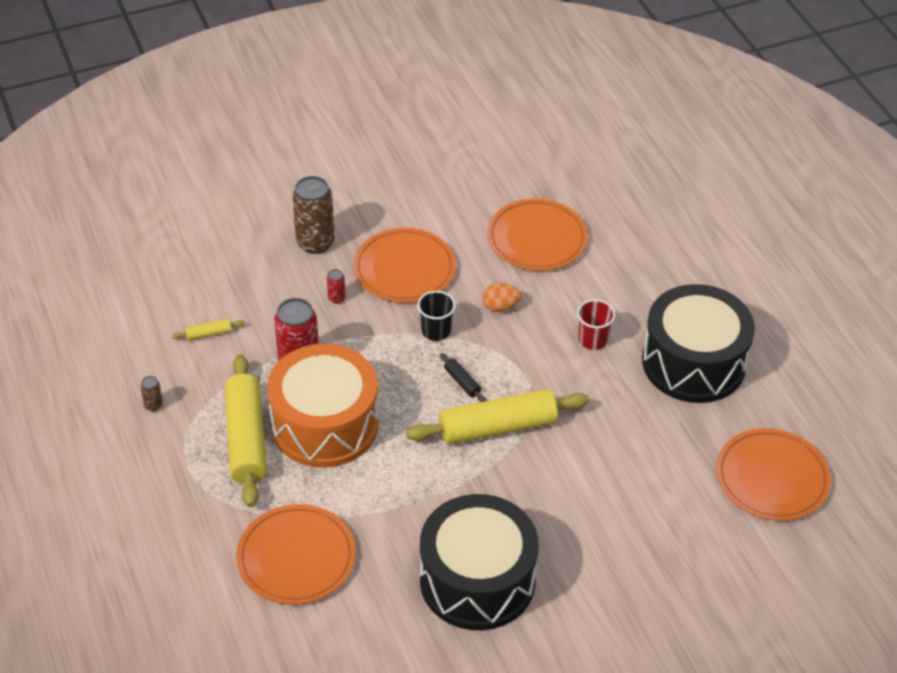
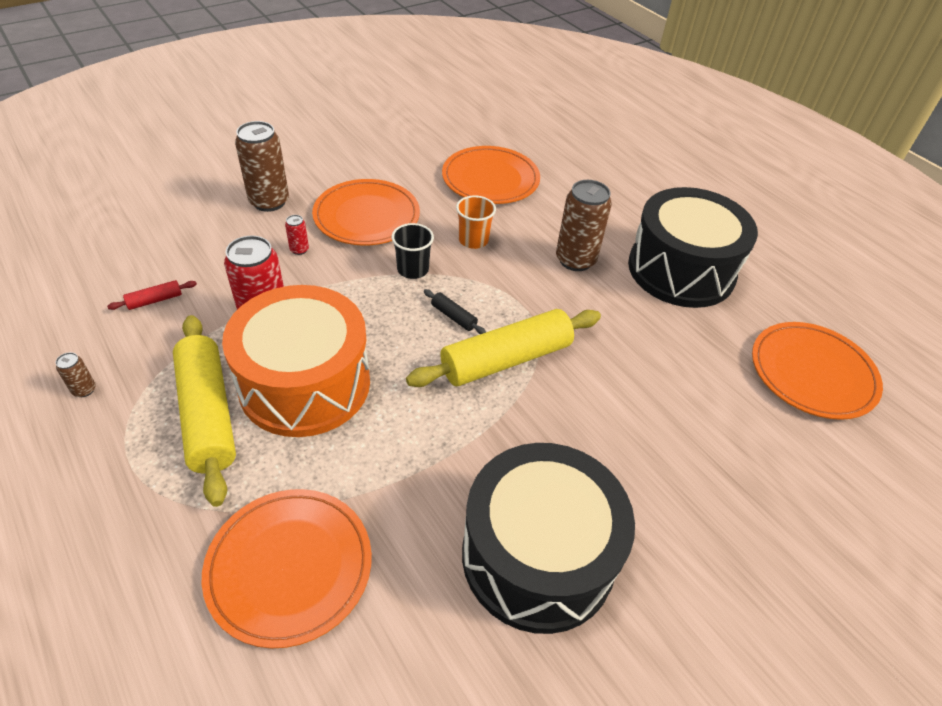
camera: 15 degrees left, 0 degrees up
yellow rolling pin [172,319,245,340] -> red rolling pin [107,280,197,310]
orange egg [482,283,521,312] -> orange cup [456,195,496,249]
red cup [577,299,616,350] -> brown can [556,180,612,271]

